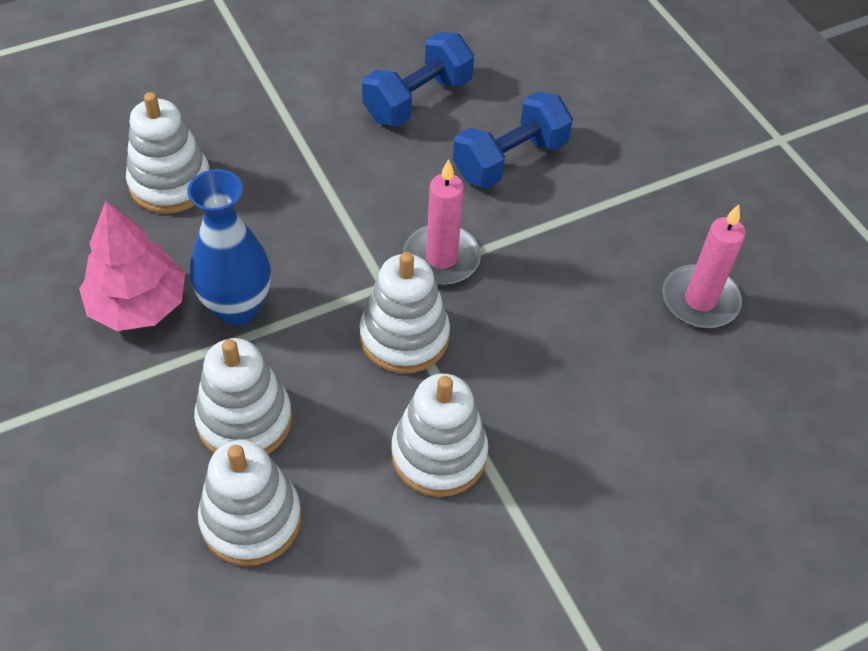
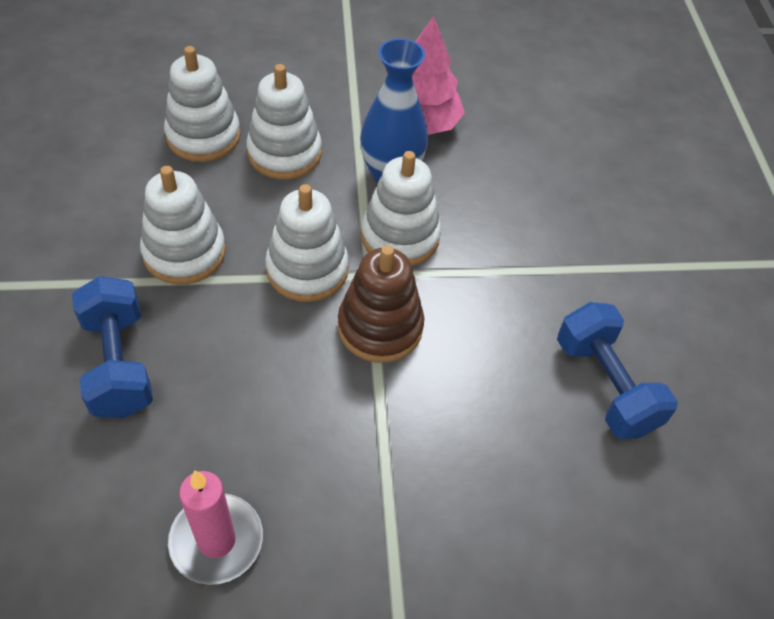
camera: 110 degrees right, 0 degrees up
white stacking toy [126,92,209,214] -> white stacking toy moved to [361,151,441,266]
pink candle [403,159,481,285] -> brown stacking toy [338,245,424,363]
blue dumbbell [453,91,573,188] -> blue dumbbell moved to [72,276,153,418]

